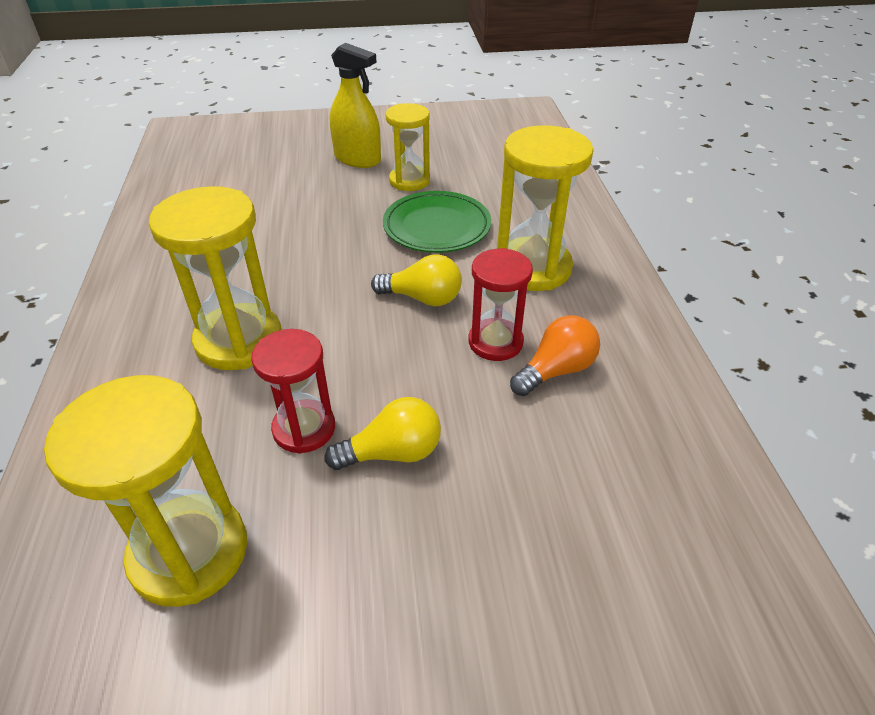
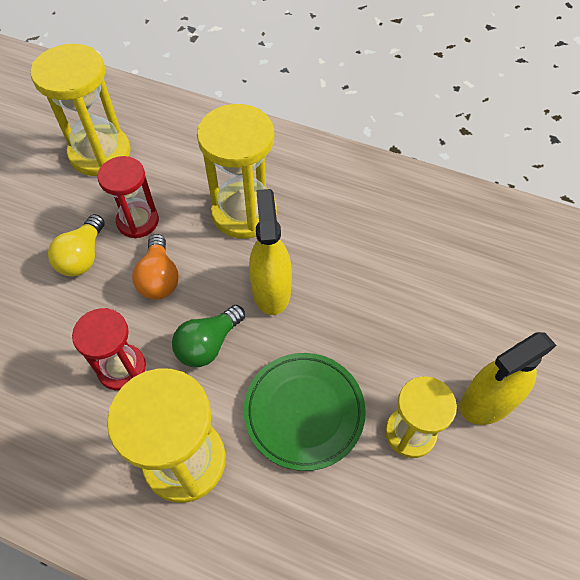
camera: 120 degrees right, 15 degrees up
yellow light bulb [371,254,462,306] -> green light bulb [172,305,245,367]
orange light bulb [510,315,600,396] -> orange light bulb moved to [132,234,179,300]
none -> yellow spray bottle [249,189,292,315]

